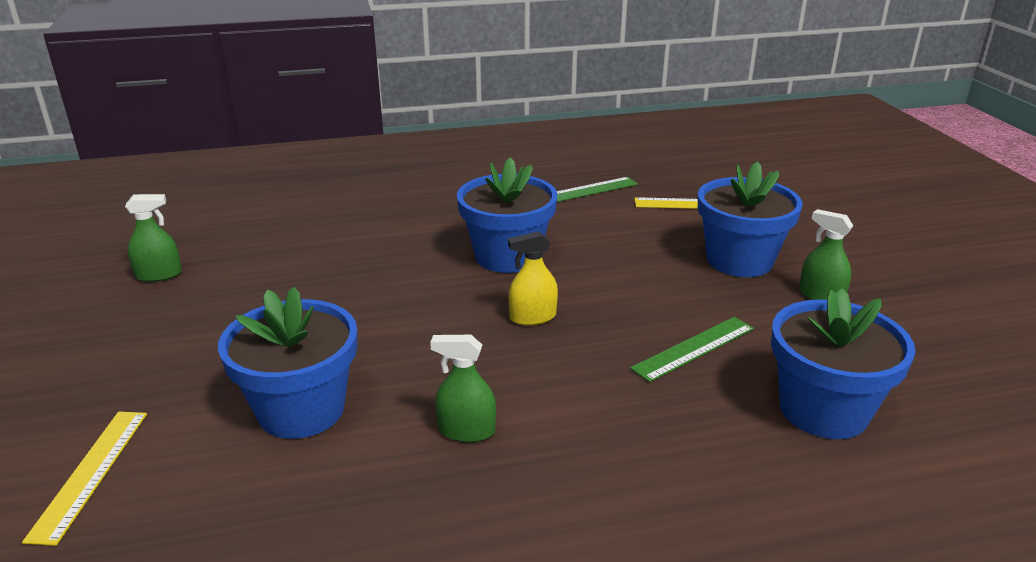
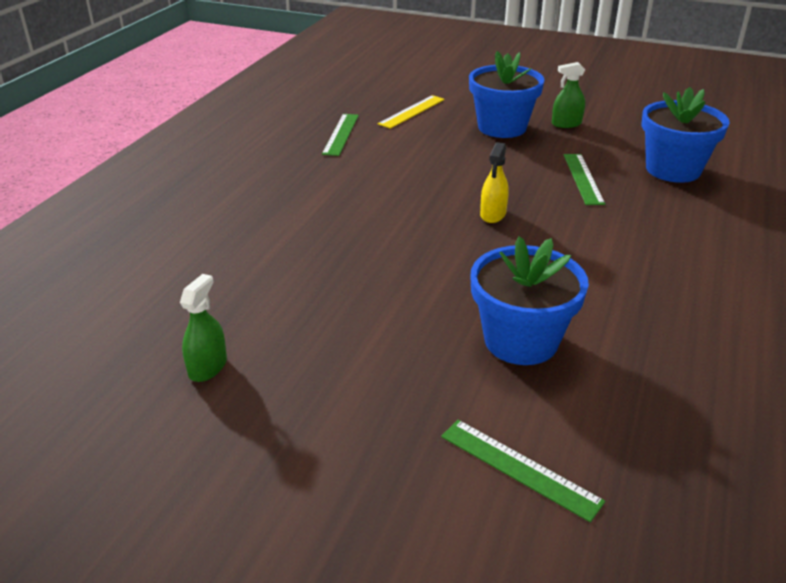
camera: 55 degrees left, 5 degrees up
yellow ruler [22,412,147,546] -> green ruler [441,420,605,522]
green spray bottle [430,335,496,442] -> none
blue flower pot [457,158,557,273] -> none

